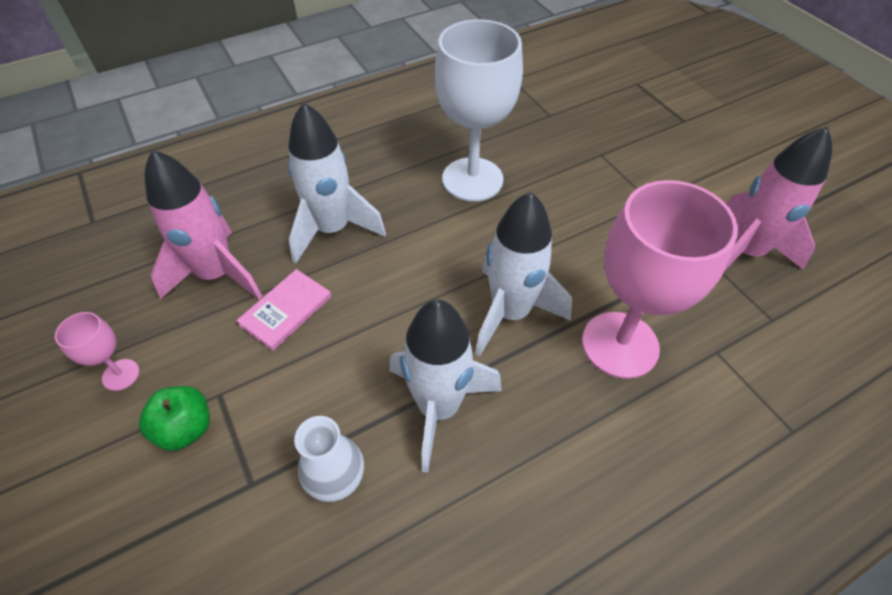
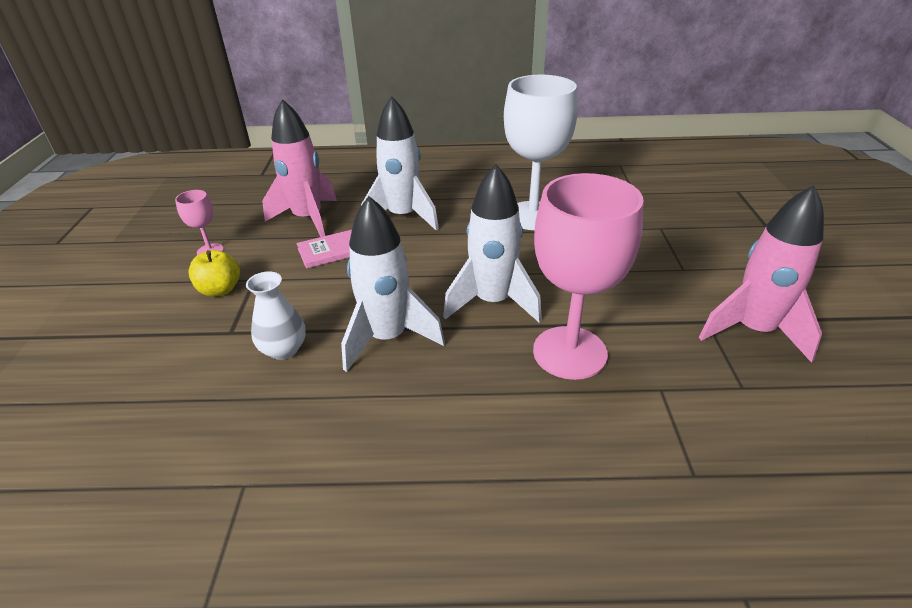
camera: 30 degrees right, 15 degrees down
green apple [139,386,210,451] -> yellow apple [189,250,240,297]

